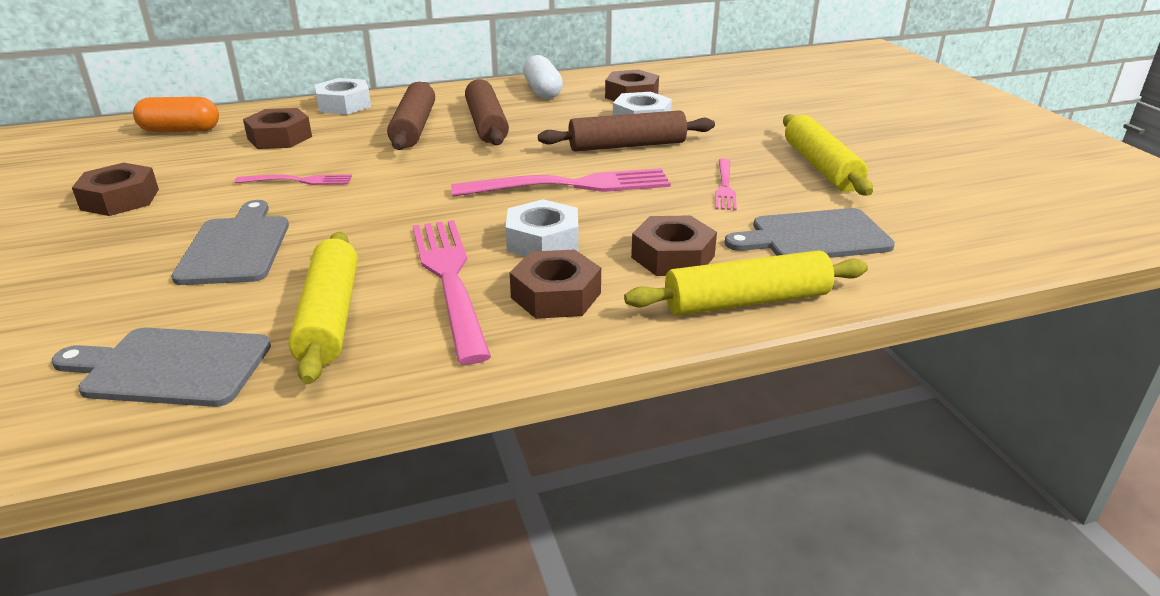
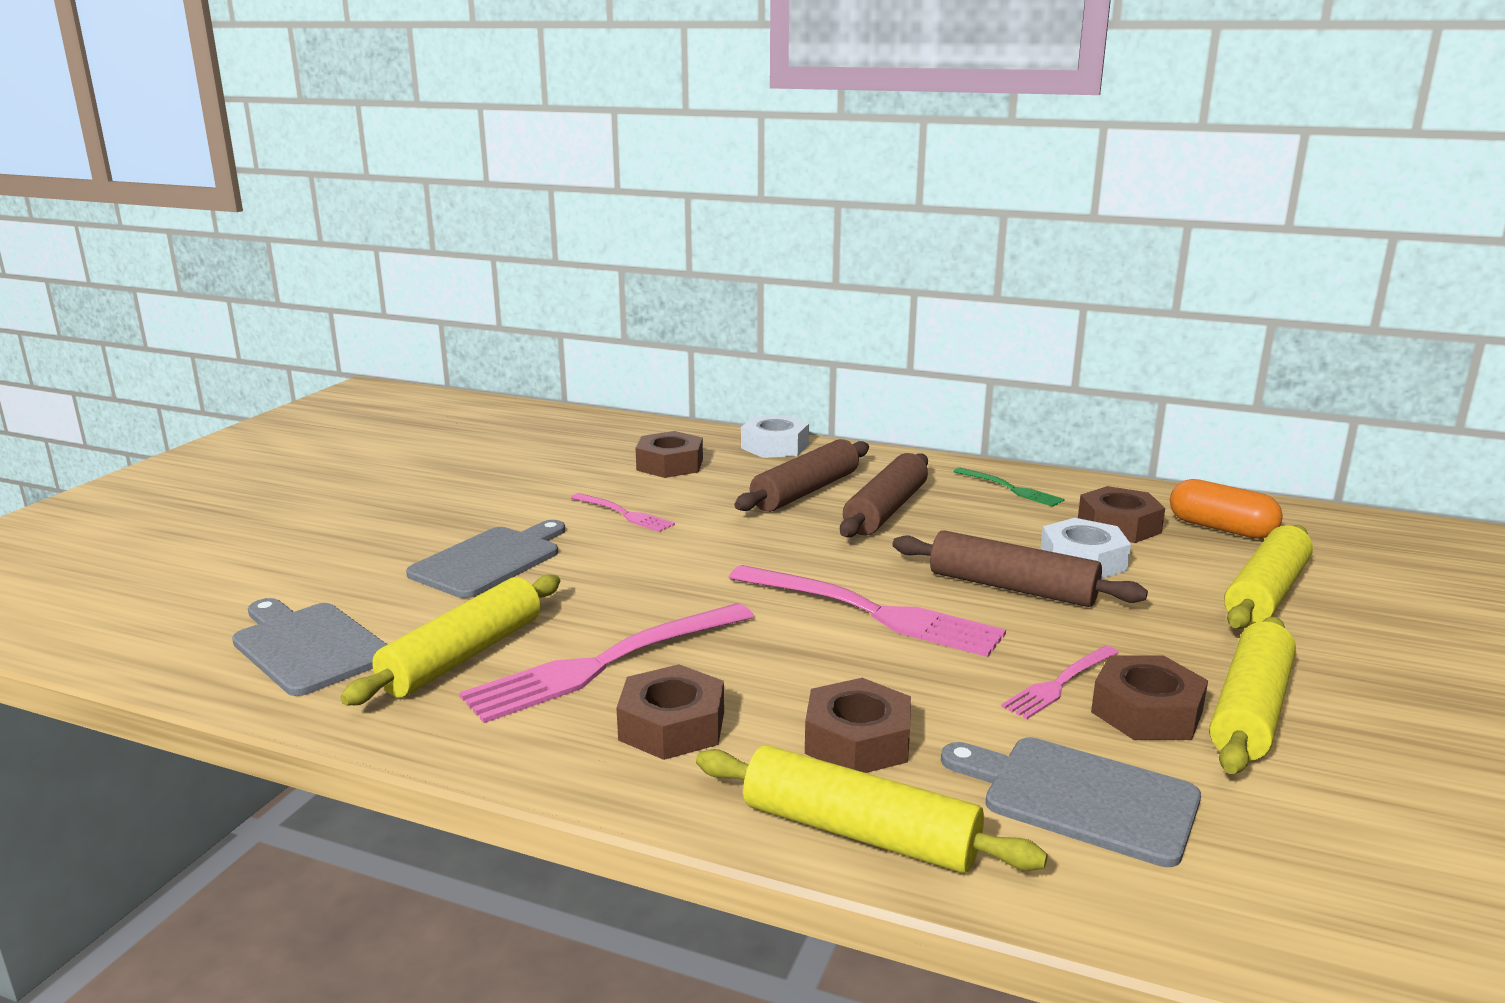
camera: 40 degrees right, 10 degrees down
brown nut [72,163,159,216] -> brown nut moved to [1091,656,1208,740]
orange capsule [133,97,219,132] -> orange capsule moved to [1170,479,1283,539]
pink fork [413,220,491,365] -> pink fork turned 150 degrees counterclockwise [459,603,754,723]
white nut [506,199,578,257] -> none
white capsule [523,55,563,99] -> green fork [953,468,1065,507]
none -> yellow rolling pin [1224,525,1313,629]

